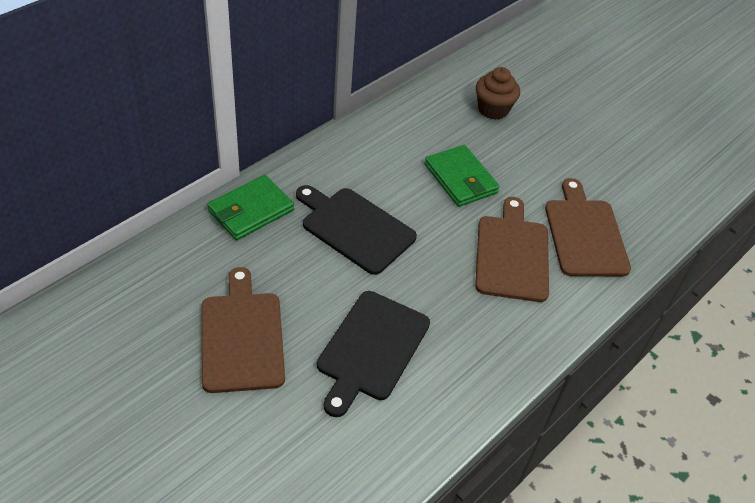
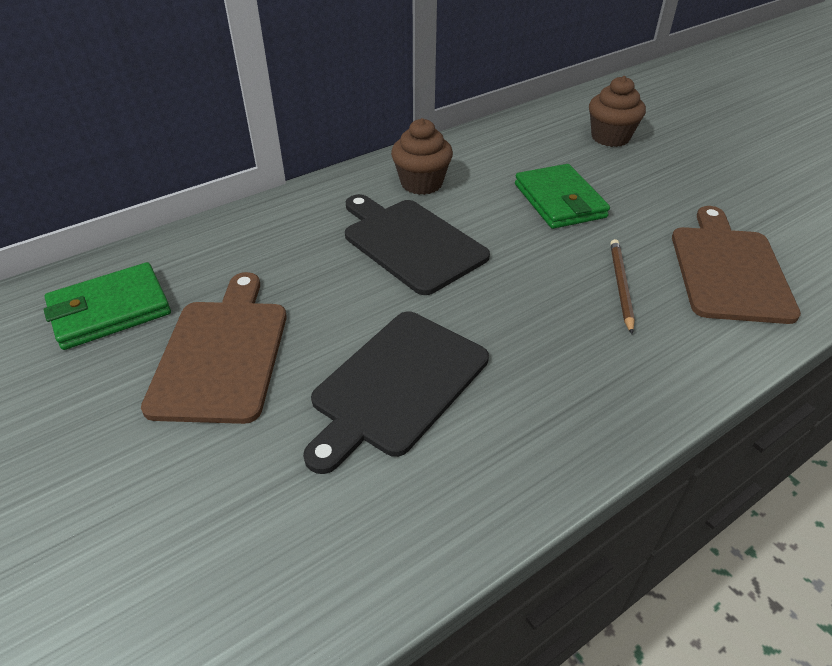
camera: 15 degrees right, 5 degrees down
green wallet [207,175,294,240] -> green wallet moved to [44,262,171,350]
brown cutting board [475,197,549,302] -> brown pencil [610,239,635,334]
none -> brown cupcake [391,118,453,195]

